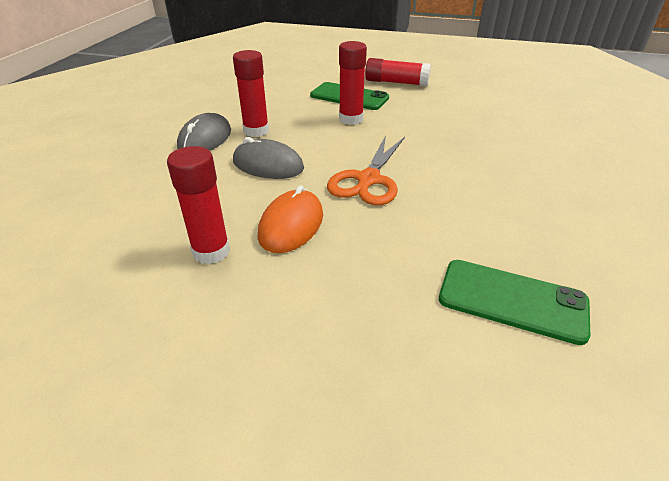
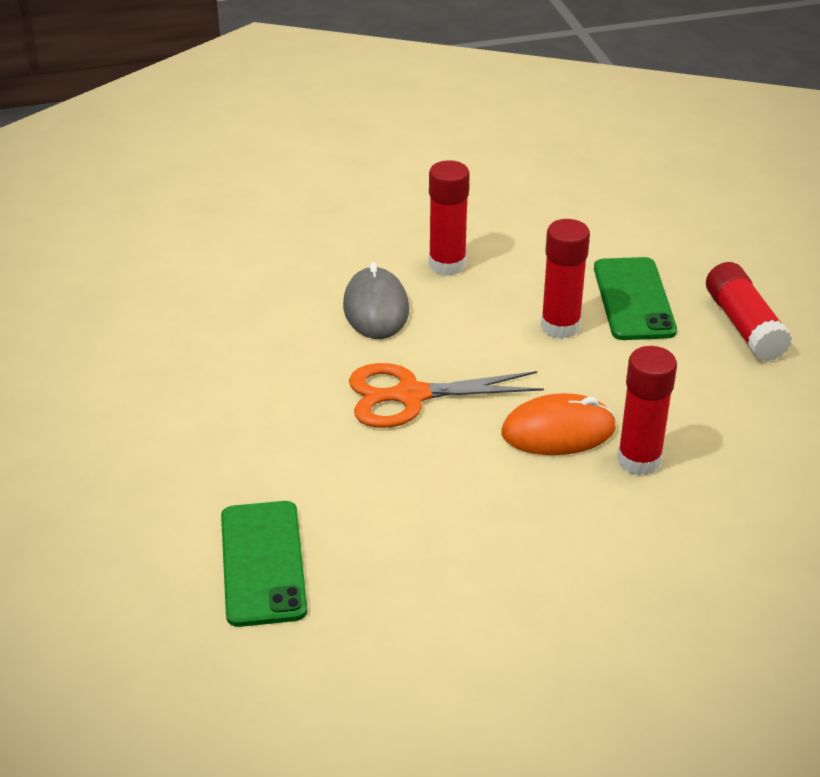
camera: 60 degrees right, 0 degrees up
red glue stick [167,146,230,264] -> red glue stick moved to [617,346,677,475]
grey mouse [177,113,231,151] -> none
orange mouse [258,185,323,253] -> orange mouse moved to [502,393,616,455]

